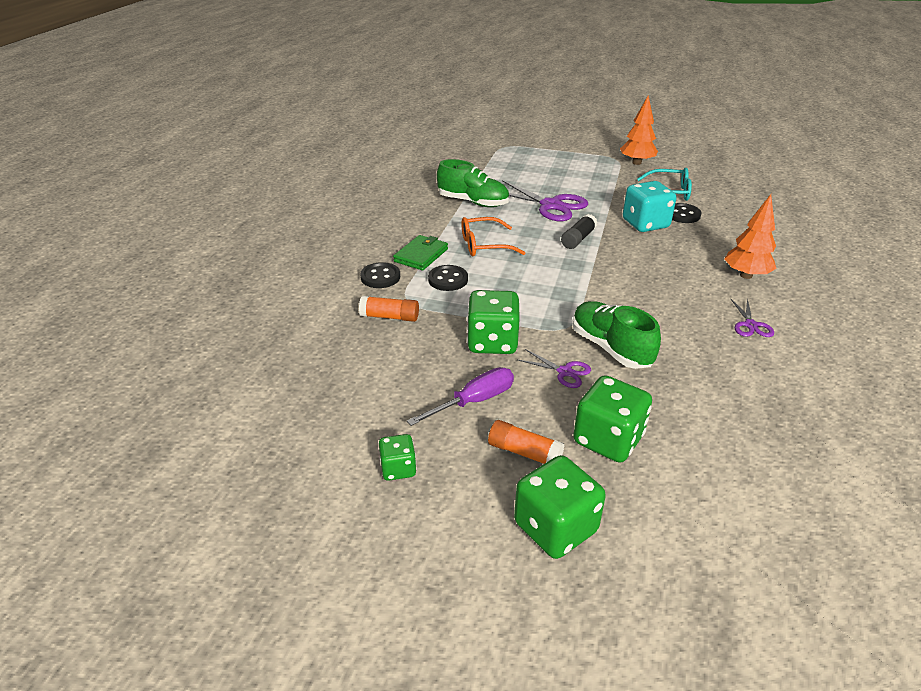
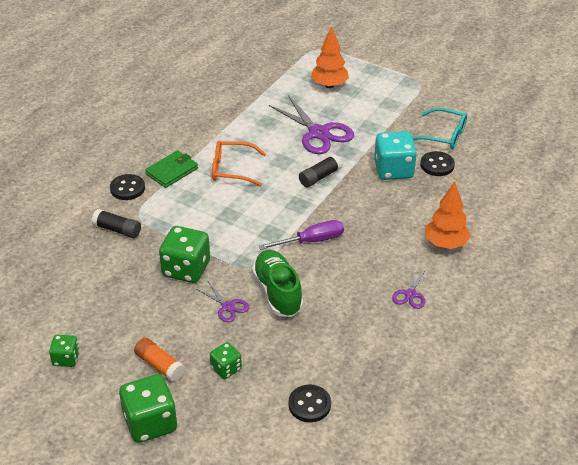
camera: 15 degrees right, 5 degrees up
orange glue stick [359,296,419,322] -> black glue stick [92,209,141,238]
purple screwdriver [407,367,514,426] -> purple screwdriver moved to [259,220,344,250]
black button [428,265,468,291] -> black button moved to [288,384,331,422]
green shoe [437,159,509,207] -> none
green dice [573,375,652,463] -> green dice [210,342,242,379], size x0.55
orange tree [620,96,658,165] -> orange tree moved to [311,26,349,88]

